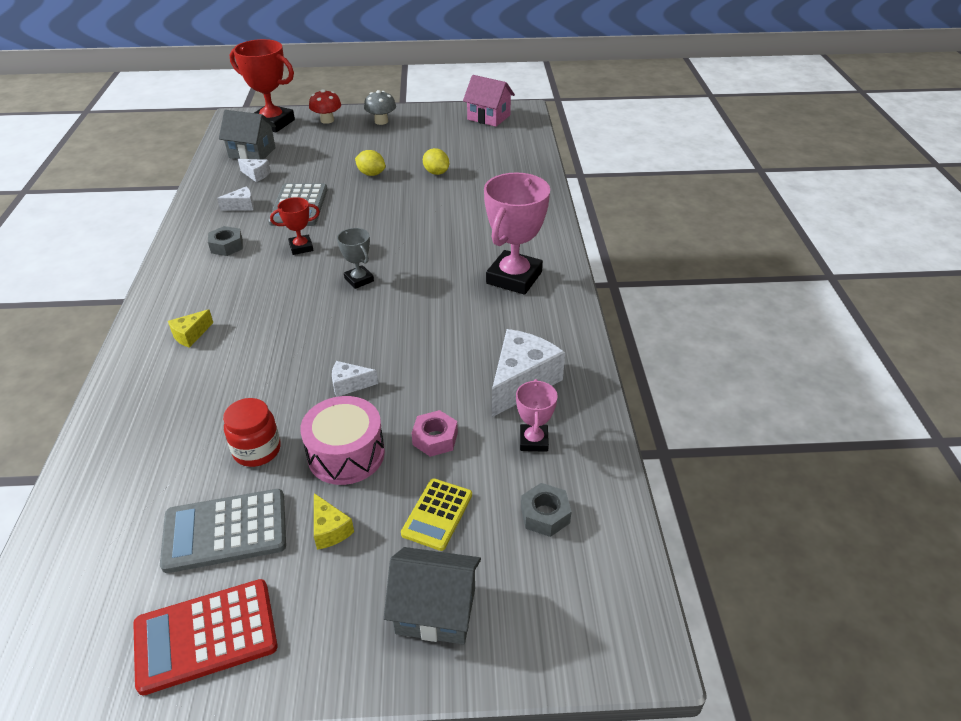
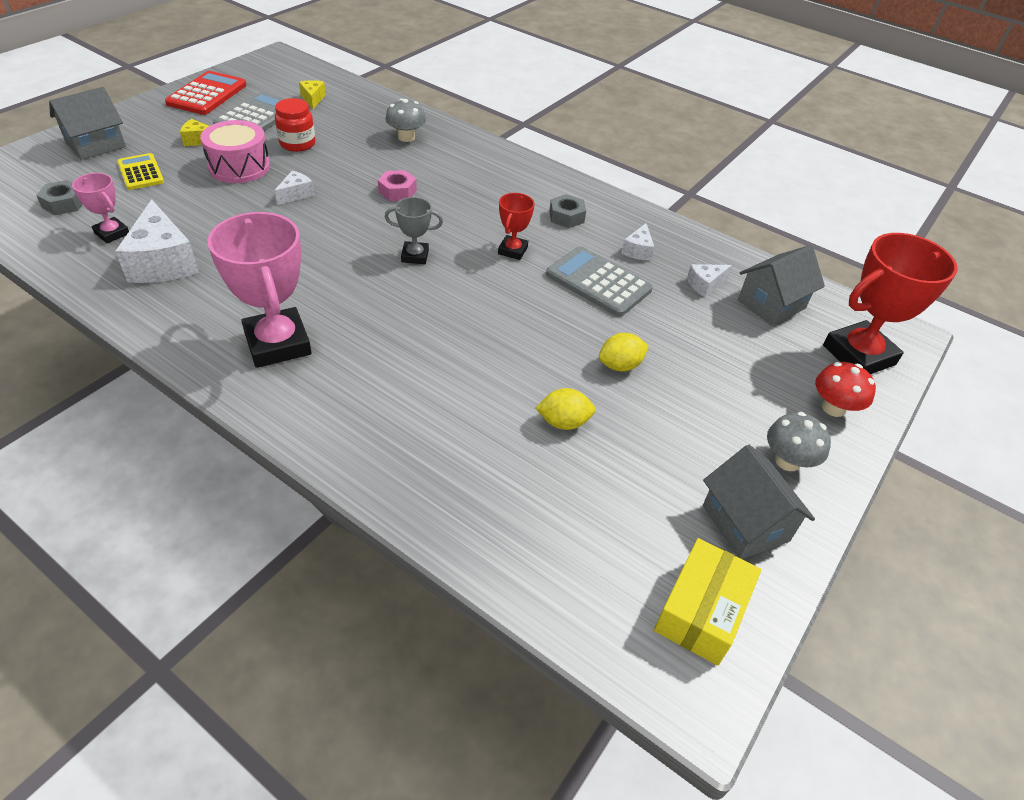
camera: 125 degrees right, 5 degrees up
yellow cheese [168,309,213,348] -> yellow cheese moved to [299,80,326,109]
pink nut [411,410,458,457] -> pink nut moved to [378,170,417,201]
pink house [463,75,515,127] -> yellow box [654,538,761,666]
none -> grey mushroom [386,99,426,142]
none -> grey house [703,445,815,559]

